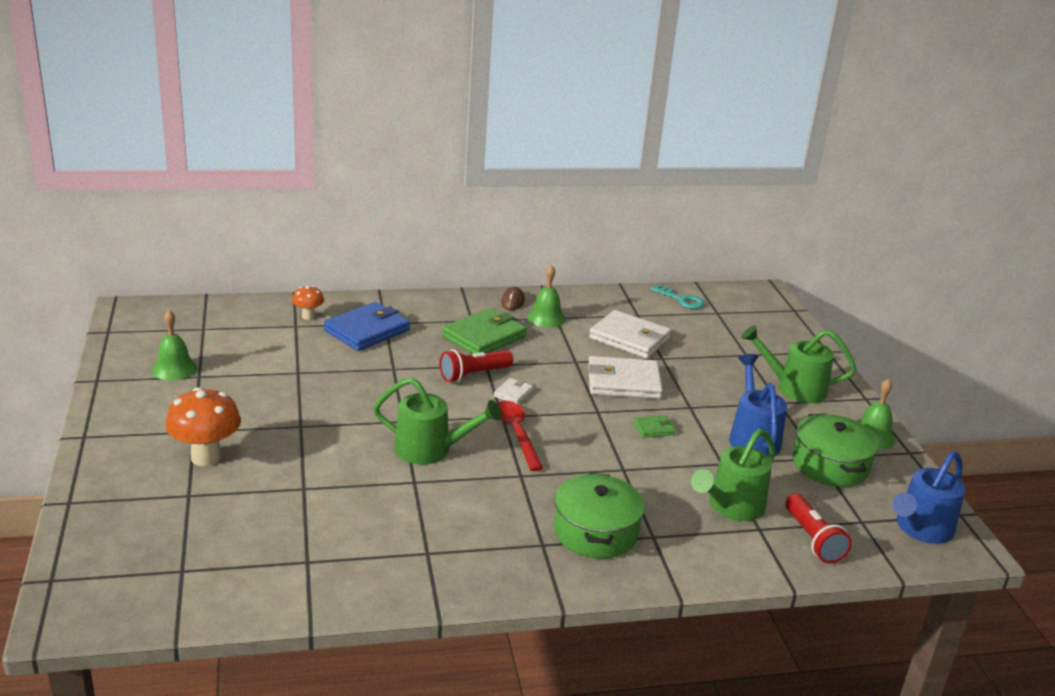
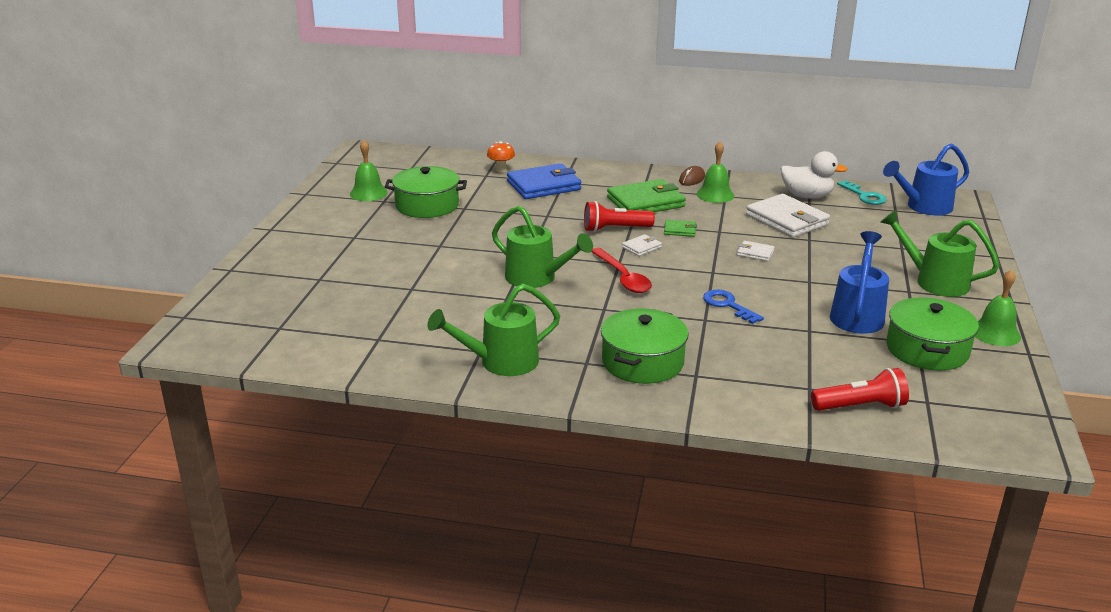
camera: 25 degrees right, 0 degrees up
orange mushroom [165,387,241,466] -> none
red spoon [497,401,544,471] -> red spoon turned 150 degrees clockwise [591,248,652,293]
white wallet [588,356,663,399] -> white wallet [737,241,775,261], size x0.46
green wallet [634,415,675,438] -> green wallet moved to [664,220,697,237]
green watering can [691,429,776,521] -> green watering can moved to [427,284,560,376]
red flashlight [785,494,852,563] -> red flashlight turned 105 degrees counterclockwise [811,368,909,411]
blue watering can [892,451,966,544] -> blue watering can moved to [883,144,969,215]
none -> green pot [385,166,467,218]
none -> blue key [703,289,764,324]
none -> white duck [781,151,847,199]

